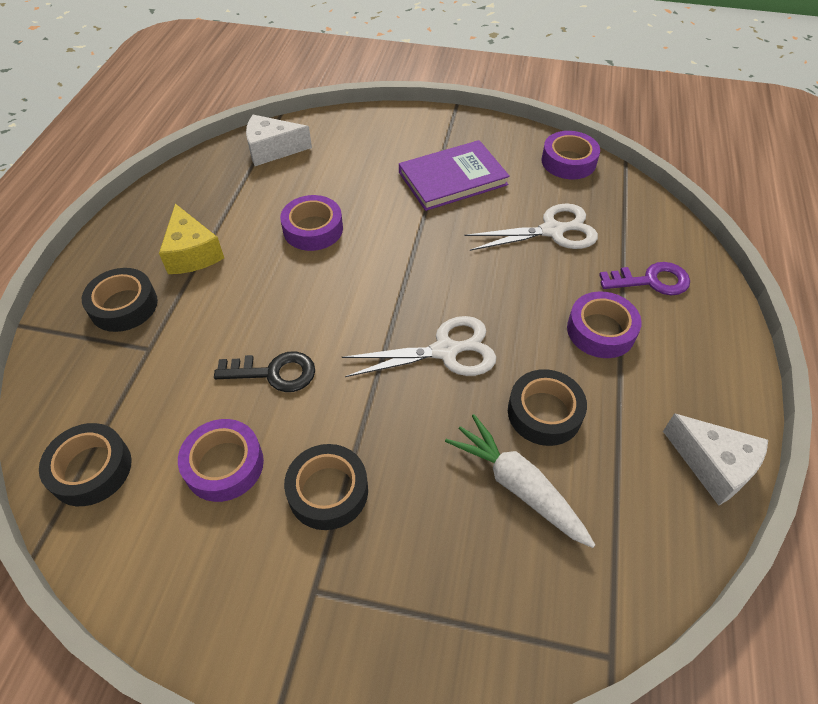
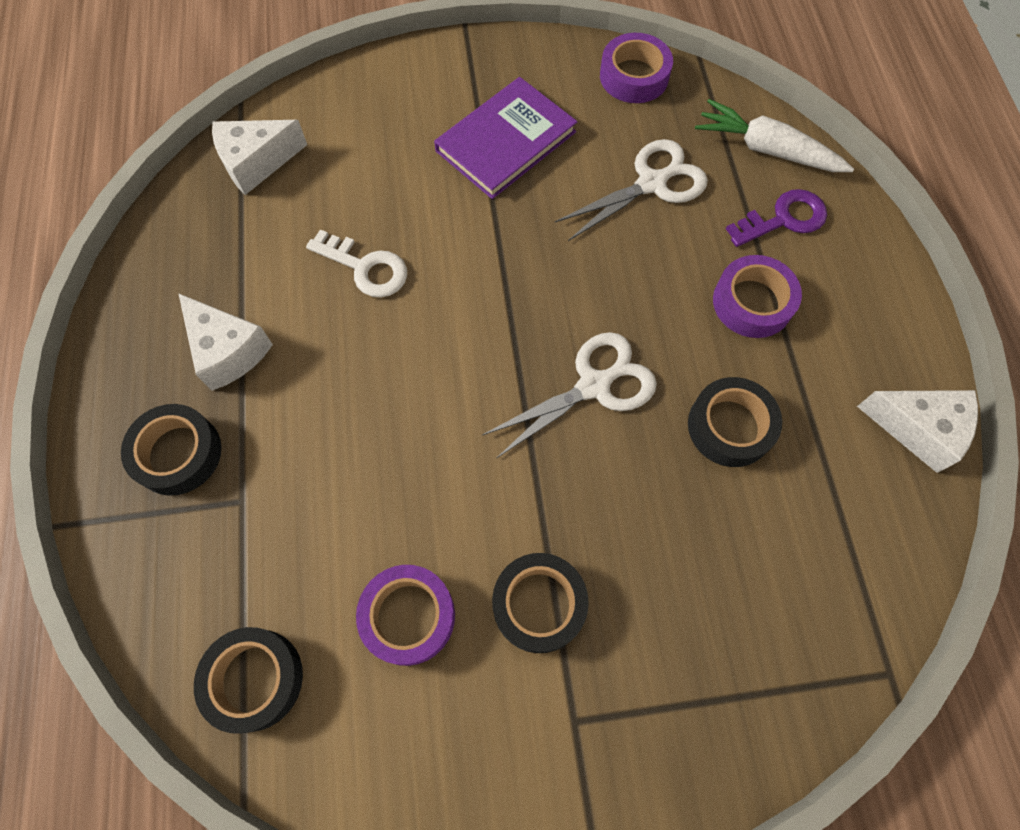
camera: 20 degrees left, 15 degrees up
yellow cheese [159,204,224,274] -> white cheese [178,293,273,391]
black key [214,351,315,392] -> none
purple tape [280,195,343,251] -> white key [306,229,407,298]
white carrot [445,414,595,548] -> white carrot moved to [695,99,854,172]

